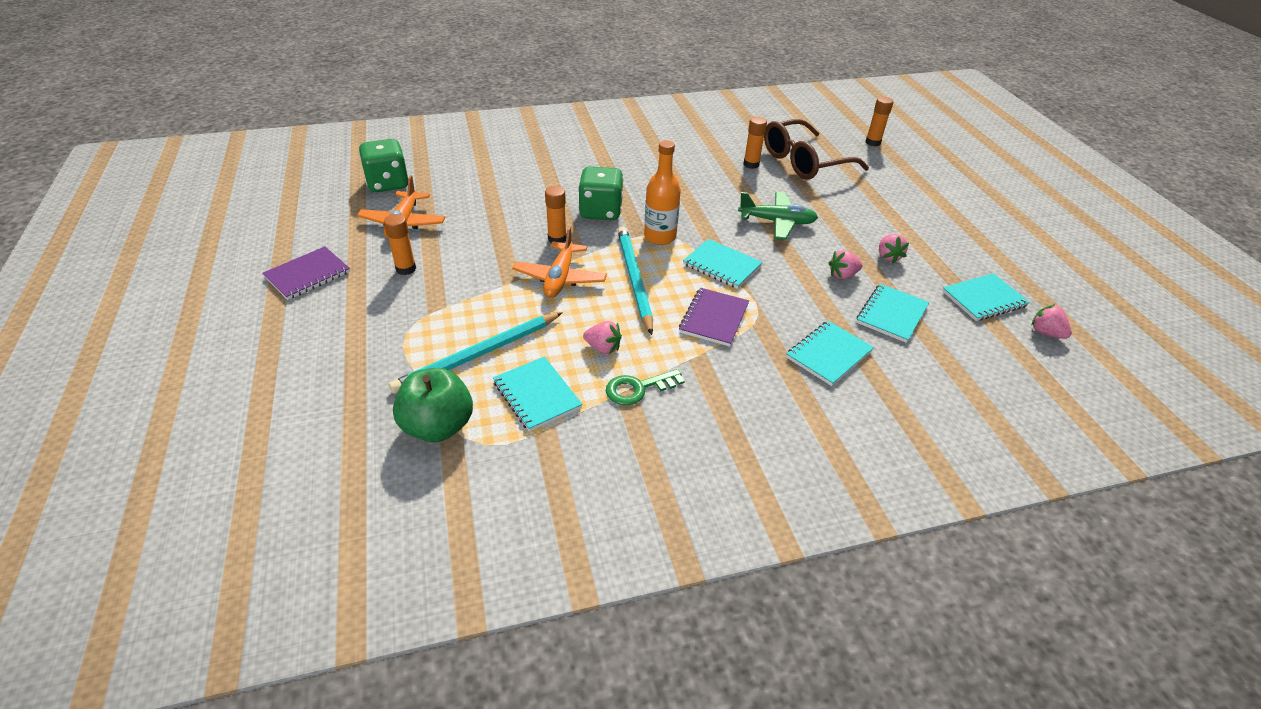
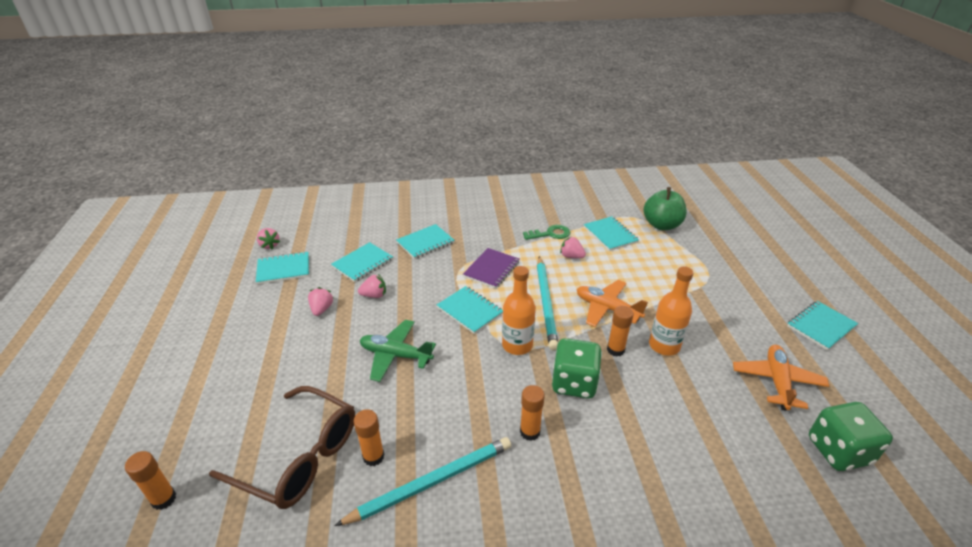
camera: 170 degrees left, 5 degrees down
purple notebook [262,246,350,300] -> turquoise notebook [787,301,858,350]
orange glue stick [384,214,416,275] -> orange glue stick moved to [520,385,545,441]
turquoise pencil [389,312,563,394] -> turquoise pencil moved to [335,437,511,526]
orange plane [512,226,607,298] -> orange plane turned 75 degrees counterclockwise [577,280,648,327]
brown glasses [764,119,869,180] -> brown glasses turned 45 degrees clockwise [209,386,355,509]
none -> orange bottle [649,266,694,356]

